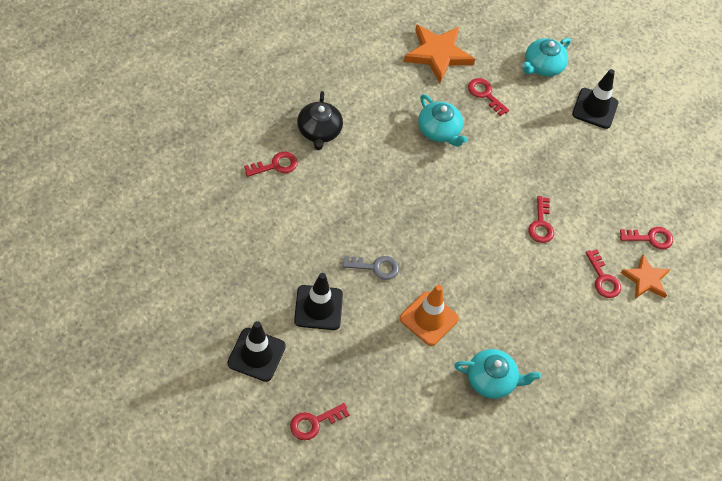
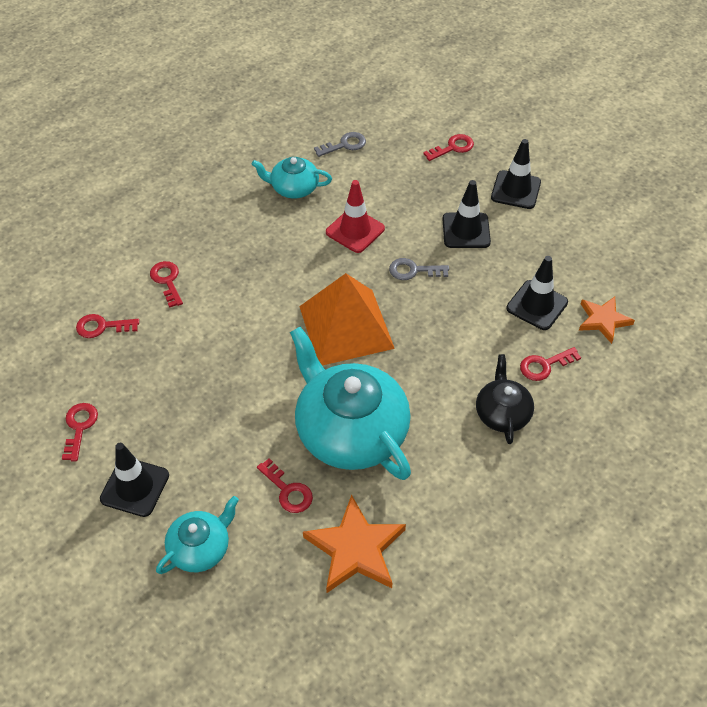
camera: 175 degrees left, 5 degrees down
orange traffic cone [400,285,459,346] -> red traffic cone [326,180,385,253]
turquoise teapot [418,94,468,147] -> turquoise teapot [290,327,411,480], size x1.94
red key [528,196,554,243] -> red key moved to [62,403,98,461]
orange star [621,254,670,299] -> orange star moved to [579,297,635,344]
none -> orange pyramid [299,273,395,365]
none -> grey key [314,132,366,157]
none -> black traffic cone [506,256,568,330]

